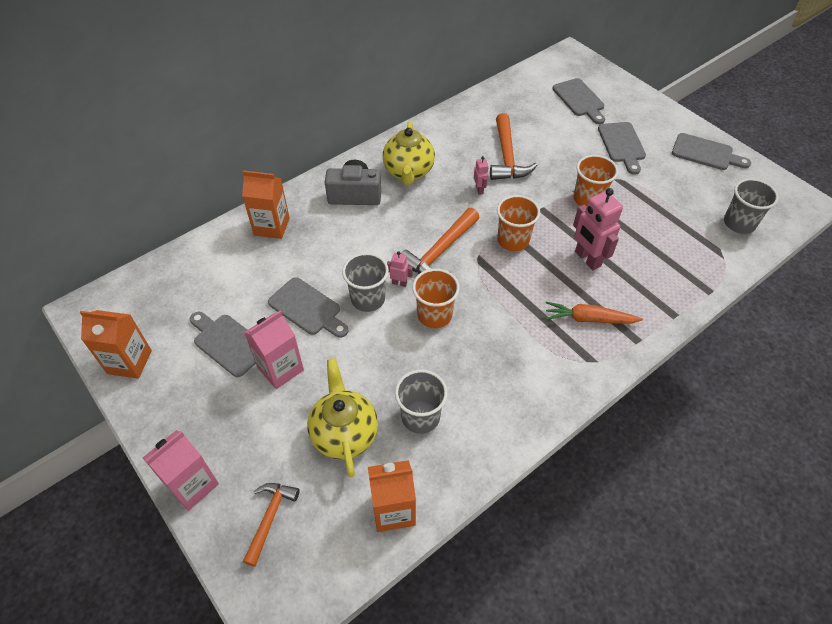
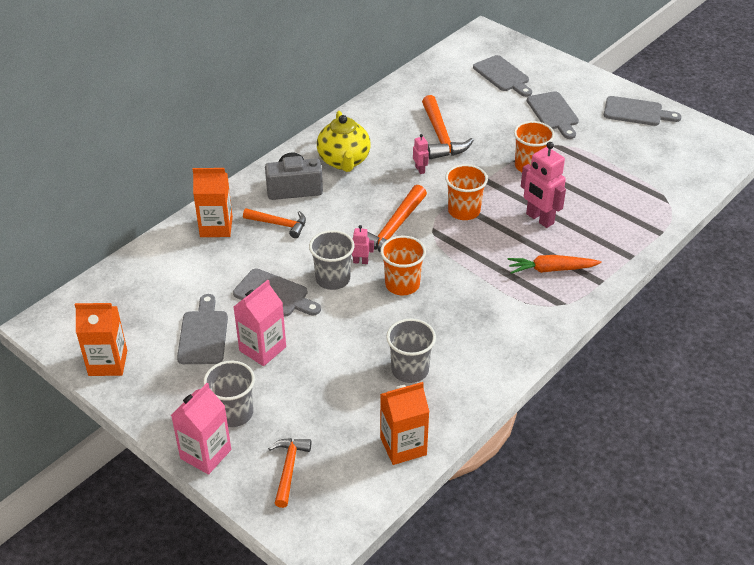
camera: 10 degrees left, 10 degrees down
grey cutting board [190,312,256,377] -> grey cutting board turned 60 degrees clockwise [177,294,228,364]
yellow teapot [307,358,378,477] -> none
grey cup [724,178,779,234] -> grey cup moved to [203,361,255,427]
none -> orange hammer [243,208,306,238]

